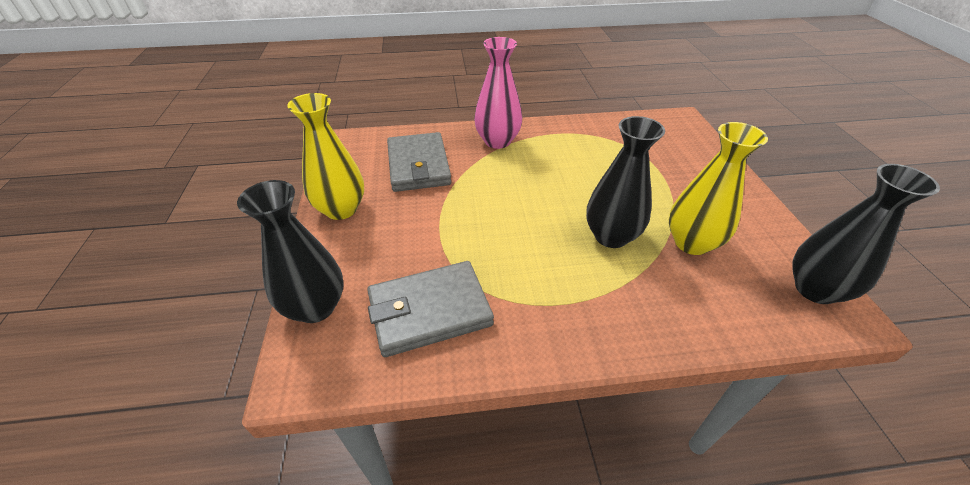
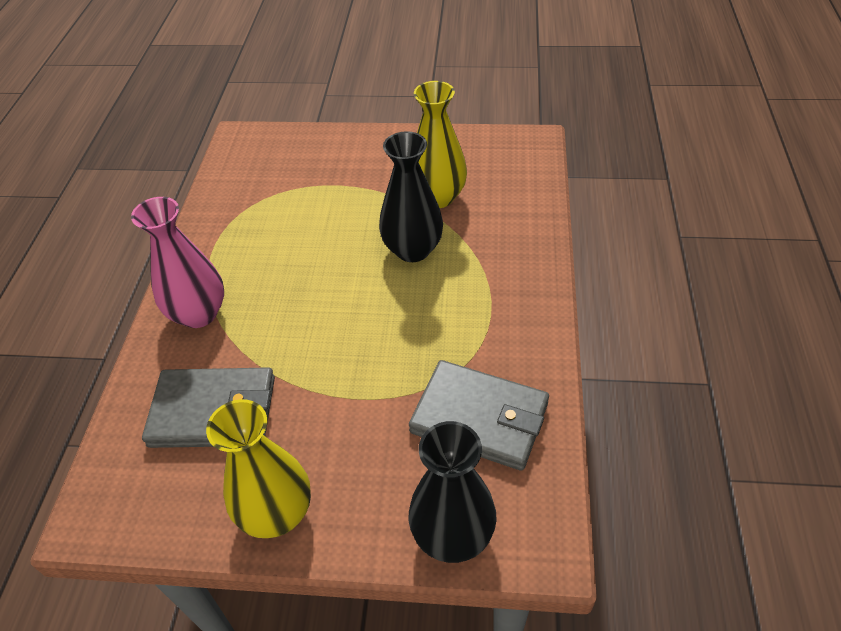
camera: 75 degrees left, 5 degrees up
grey wallet [367,261,494,357] -> grey wallet turned 60 degrees counterclockwise [409,360,549,471]
black vase [792,164,940,304] -> none

